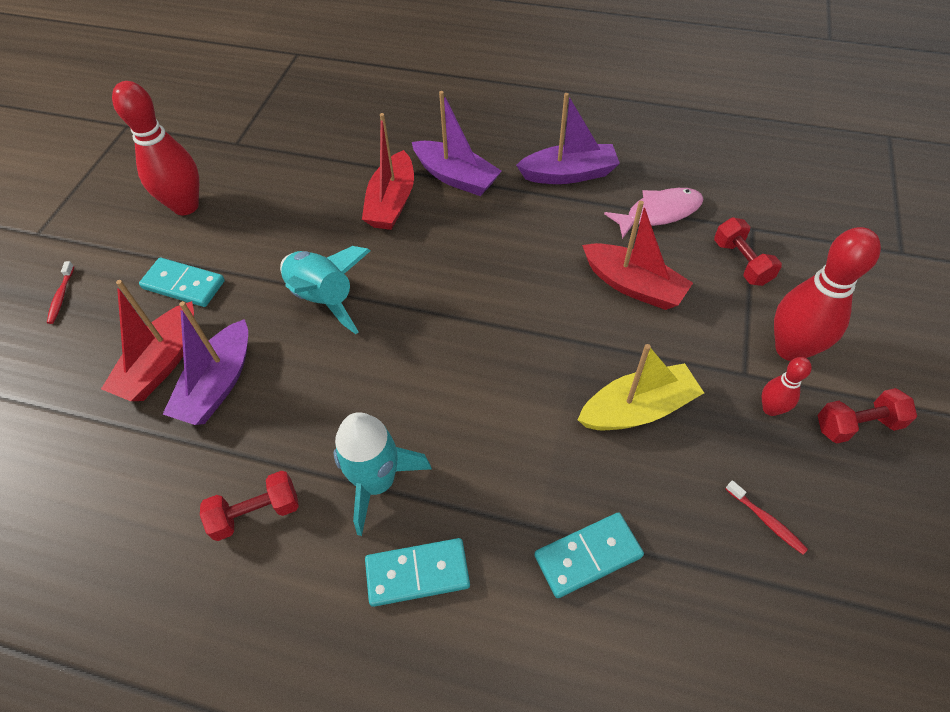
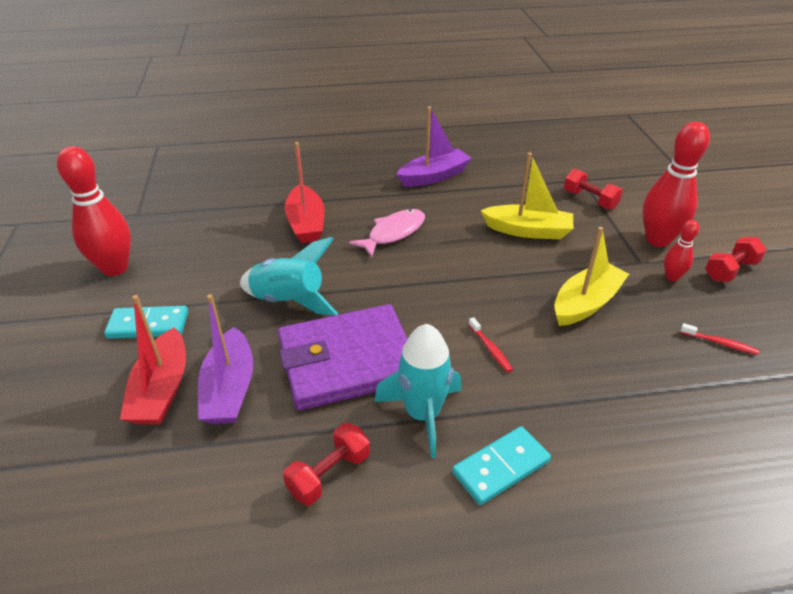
camera: 25 degrees left, 15 degrees down
red toothbrush [47,261,74,324] -> red toothbrush moved to [468,317,513,372]
purple boat [412,91,502,196] -> none
turquoise domino [534,512,644,598] -> none
red boat [582,201,693,310] -> yellow boat [480,153,573,240]
pink fish [604,188,704,239] -> pink fish moved to [349,209,425,257]
none -> purple wallet [278,304,407,410]

